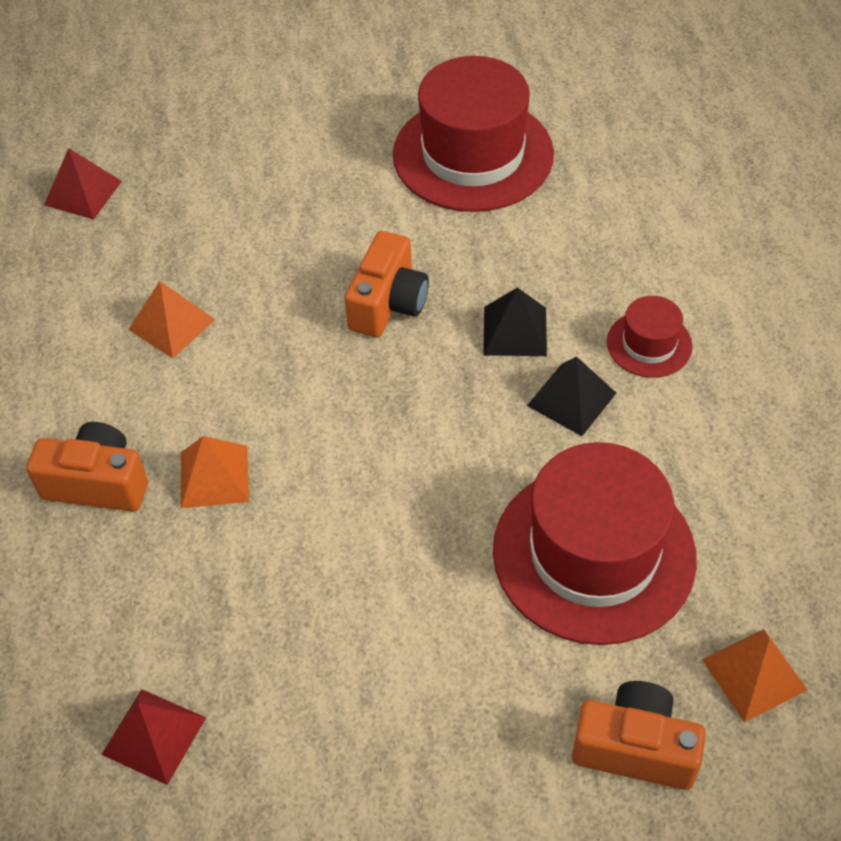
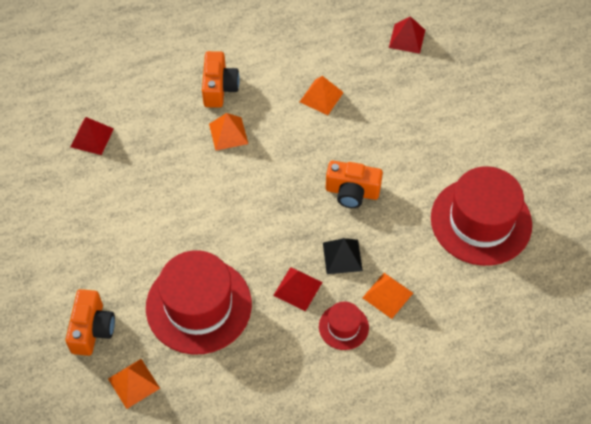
camera: 80 degrees right, 5 degrees up
black pyramid [527,357,616,436] -> red pyramid [273,267,322,311]
none -> orange pyramid [362,273,413,319]

